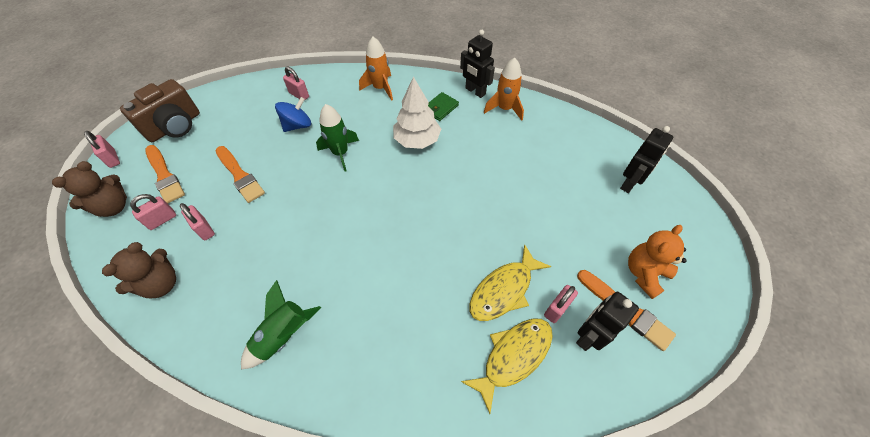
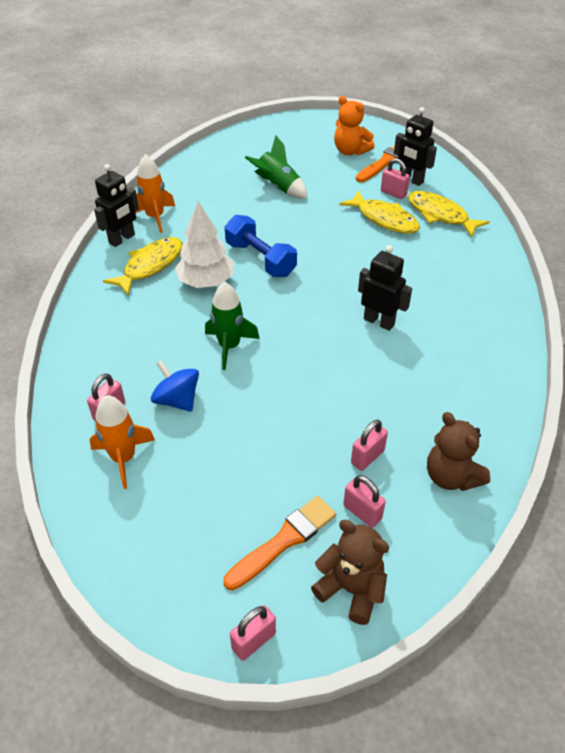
camera: 95 degrees left, 10 degrees down
brown teddy bear [102,242,176,298] -> brown teddy bear turned 150 degrees counterclockwise [427,412,490,491]
brown camera [120,79,200,142] -> none
orange brush [215,146,265,203] -> none
green rocket [241,280,321,370] -> green rocket moved to [245,135,308,199]
orange rocket [359,37,393,101] -> orange rocket moved to [90,395,155,489]
green wallet [428,92,459,121] -> yellow fish [103,237,183,295]
black robot [620,126,673,193] -> black robot moved to [358,245,412,331]
none -> blue dumbbell [225,215,297,277]

